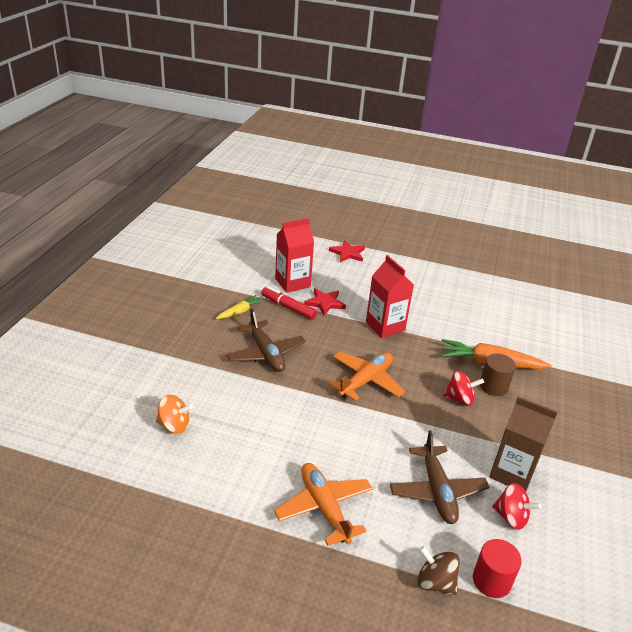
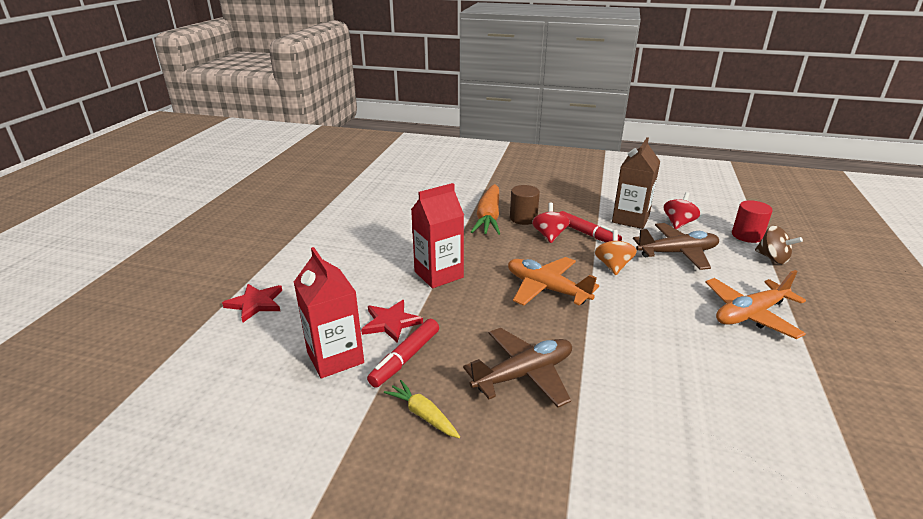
camera: 90 degrees left, 5 degrees down
orange spinning top [156,395,193,434] -> orange spinning top moved to [595,230,637,275]
brown spinning top [417,546,460,595] -> brown spinning top turned 75 degrees counterclockwise [755,226,803,264]
none -> red marker [559,211,622,242]

